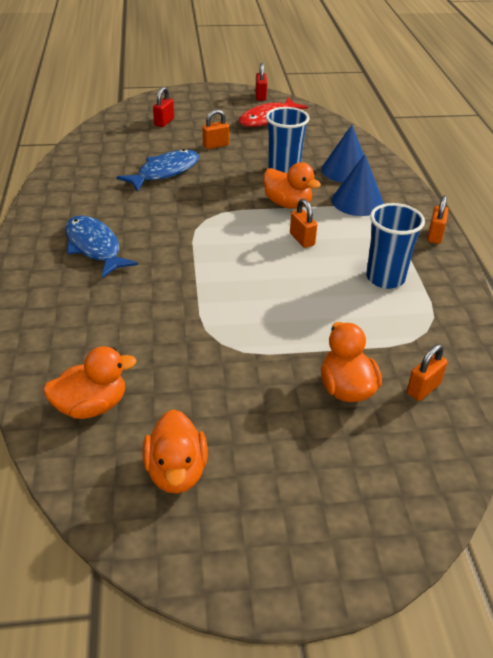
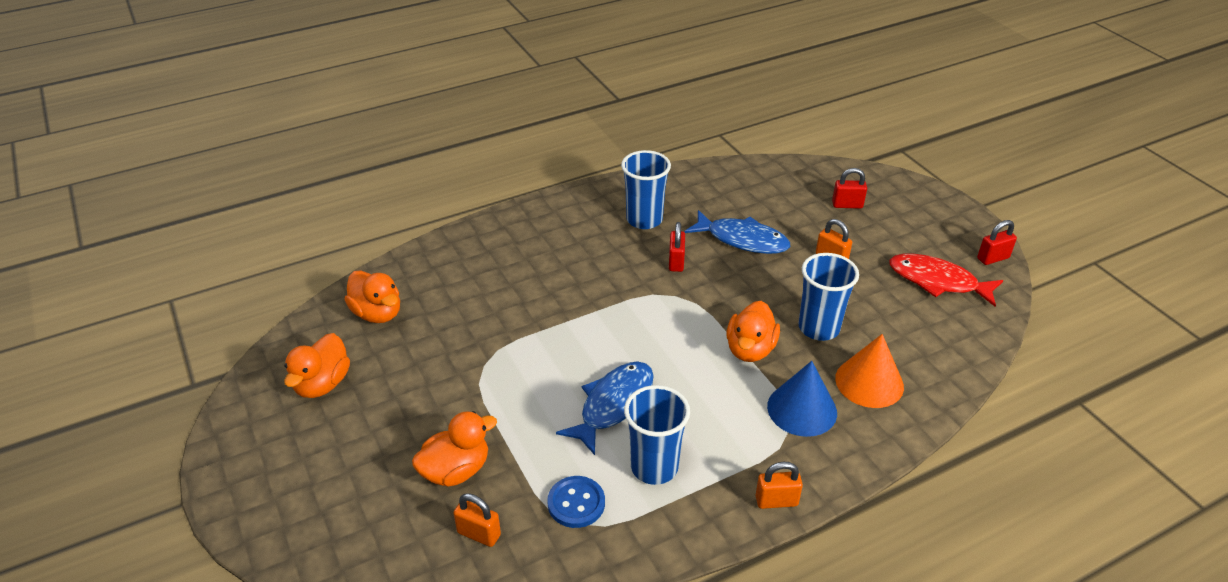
camera: 70 degrees right, 0 degrees up
blue fish [65,216,138,278] -> blue fish moved to [556,361,654,455]
orange duck [142,409,208,494] -> orange duck turned 45 degrees counterclockwise [284,333,350,398]
orange padlock [290,199,317,248] -> none
blue cone [321,125,364,183] -> orange cone [835,334,904,408]
none -> blue button [547,476,605,528]
none -> blue cup [621,150,671,229]
none -> red padlock [669,222,685,272]

